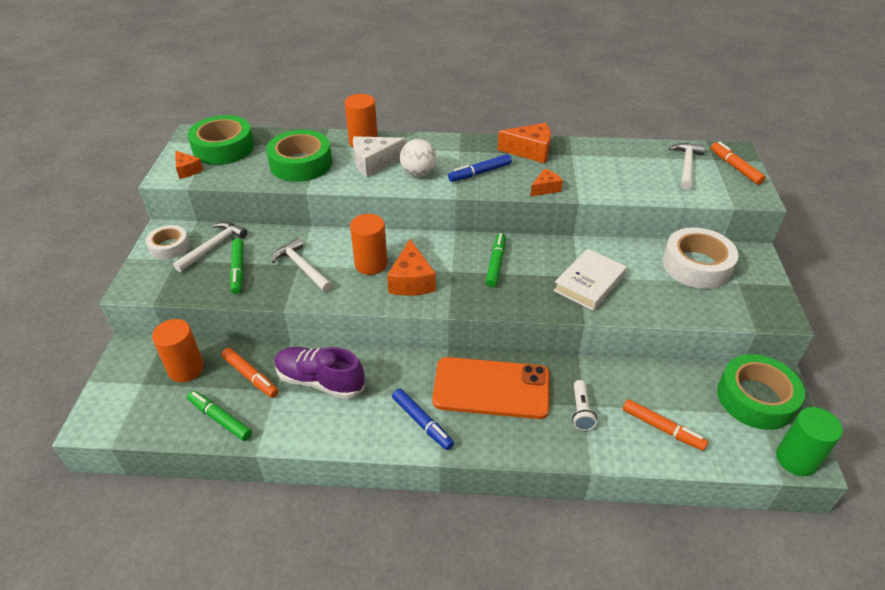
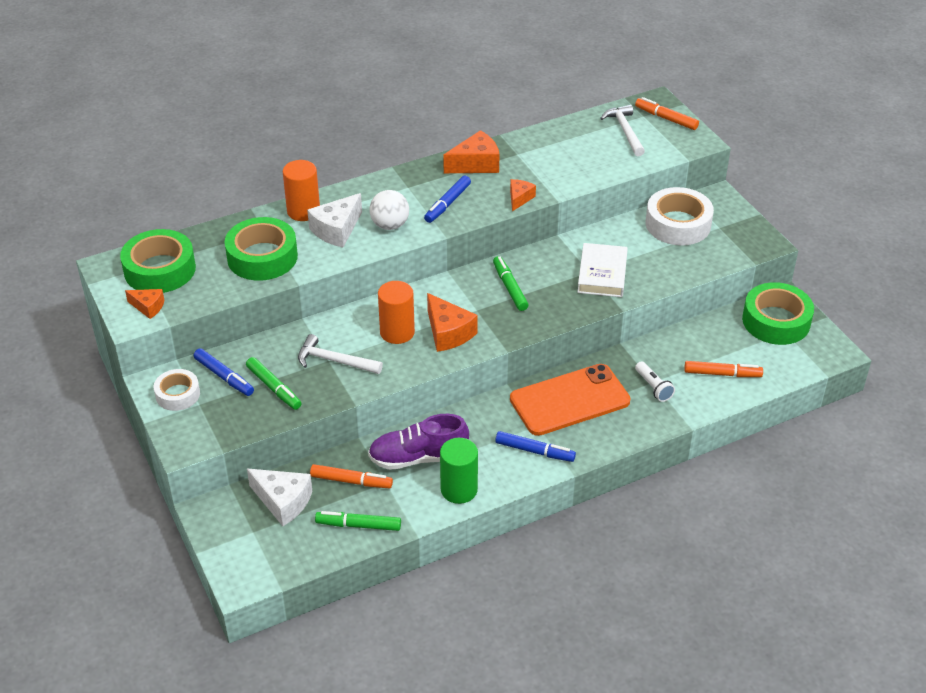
camera: 30 degrees left, 0 degrees up
orange cylinder [152,319,204,382] -> white cheese [247,469,312,526]
white hammer [173,222,247,272] -> blue marker [194,348,254,396]
green cylinder [776,407,843,476] -> green cylinder moved to [440,438,478,504]

